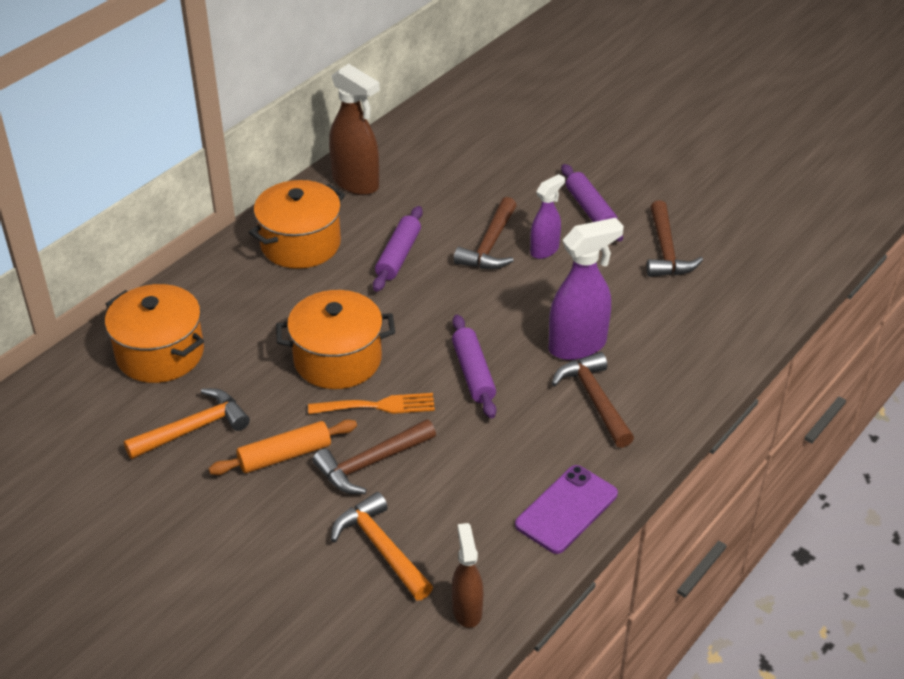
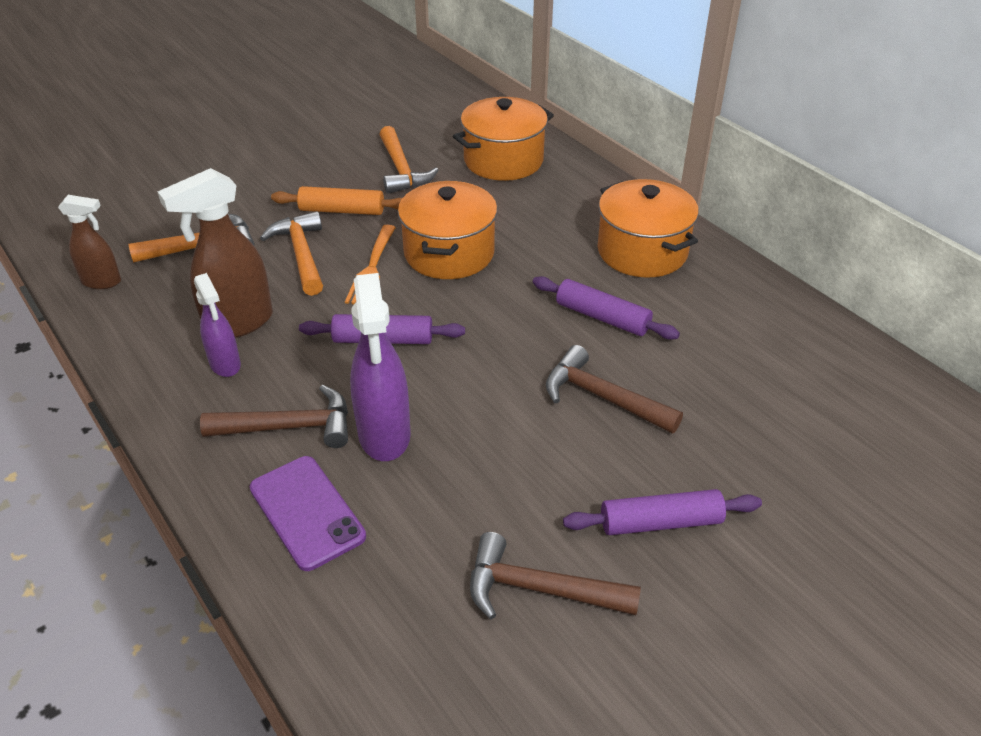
camera: 105 degrees right, 0 degrees up
orange rolling pin [209,419,357,475] -> orange rolling pin turned 75 degrees counterclockwise [271,186,402,215]
brown hammer [312,419,436,494] -> orange hammer [260,211,323,296]
brown spray bottle [329,64,380,195] -> brown spray bottle moved to [158,168,273,338]
purple phone [515,465,618,554] -> purple phone moved to [250,456,366,571]
purple spray bottle [530,174,565,259] -> purple spray bottle moved to [194,273,241,377]

